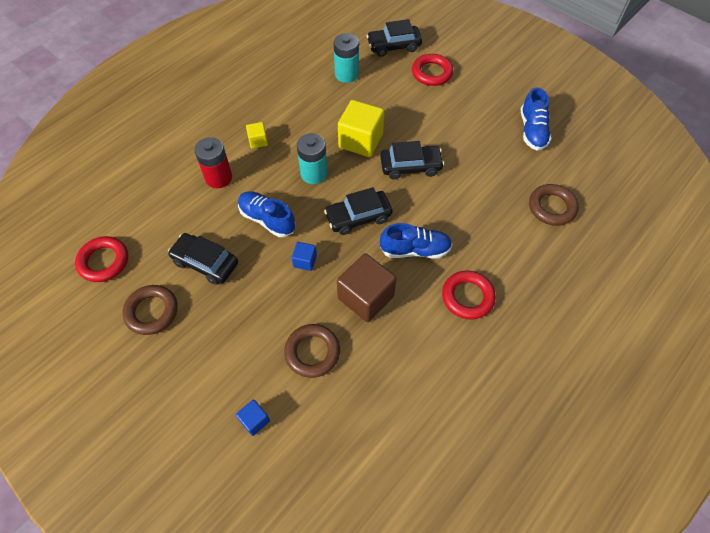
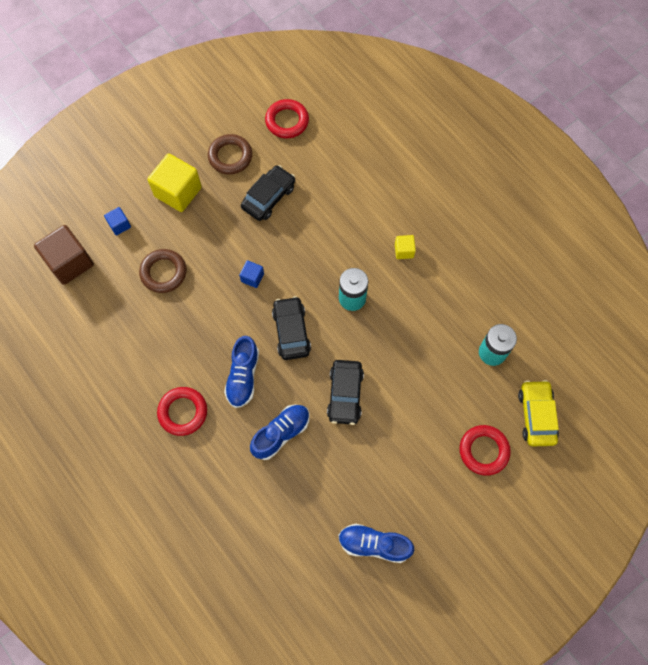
camera: 100 degrees right, 10 degrees up
red battery [194,137,232,188] -> none
blue shoe [238,191,296,237] -> blue shoe moved to [250,405,310,460]
brown cube [337,253,397,322] -> brown cube moved to [34,225,94,285]
yellow cube [338,100,384,157] -> yellow cube moved to [148,153,202,212]
black car [367,19,422,57] -> yellow car [518,380,559,446]
brown ring [529,184,579,226] -> none

